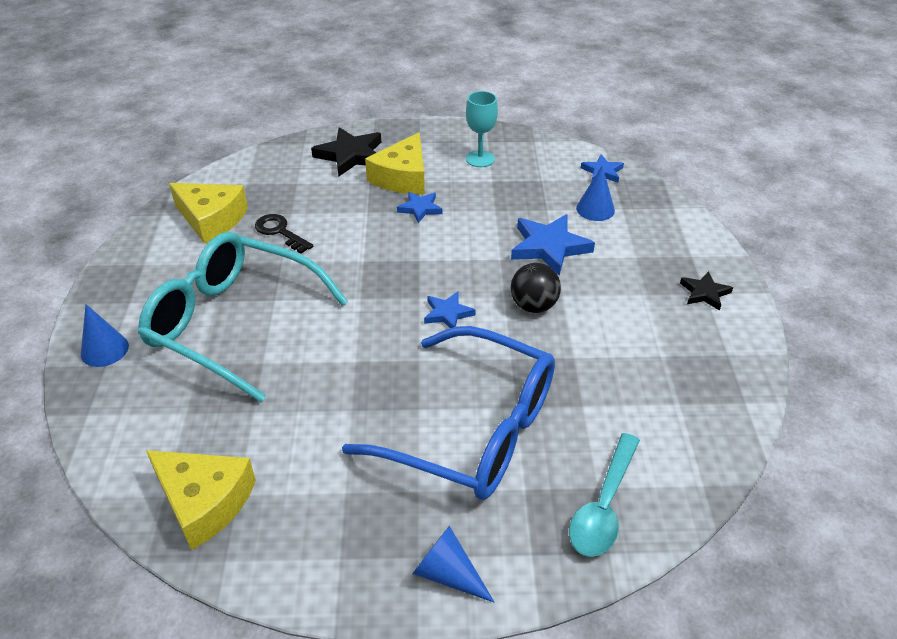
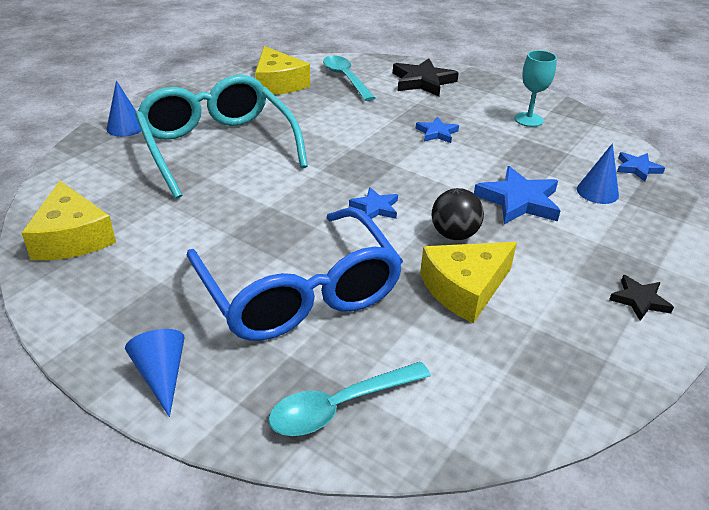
camera: 35 degrees right, 5 degrees down
black key [255,214,313,254] -> none
yellow cheese [365,132,425,194] -> yellow cheese moved to [420,242,517,323]
none -> turquoise spoon [323,56,375,101]

